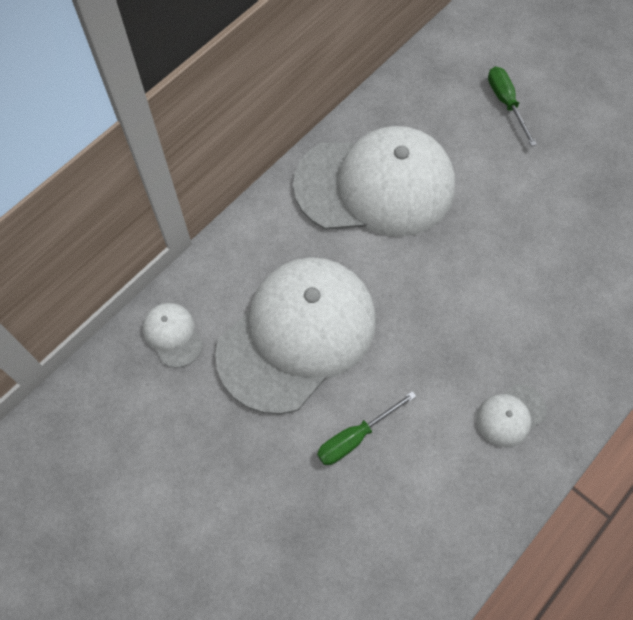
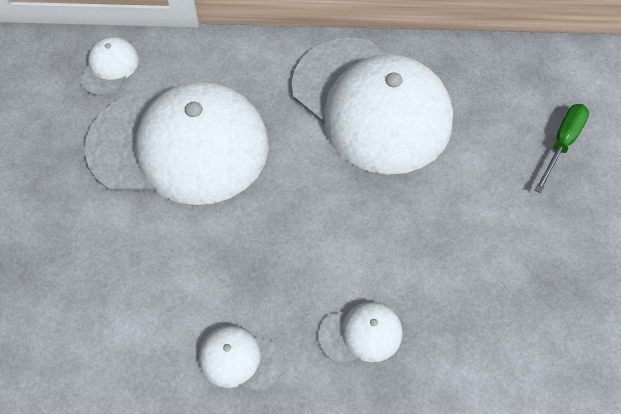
camera: 50 degrees right, 5 degrees down
green screwdriver [317,391,416,465] -> none
none -> white cap [319,301,402,364]

